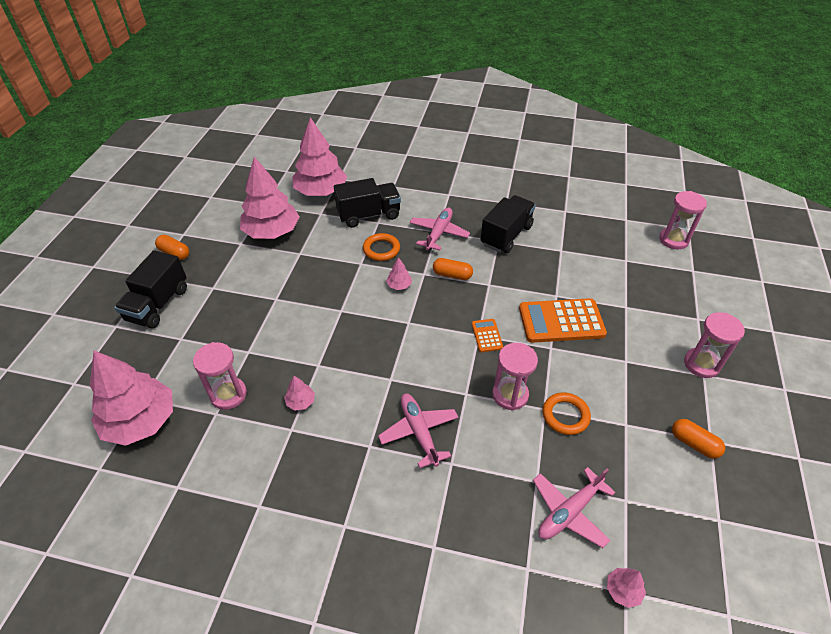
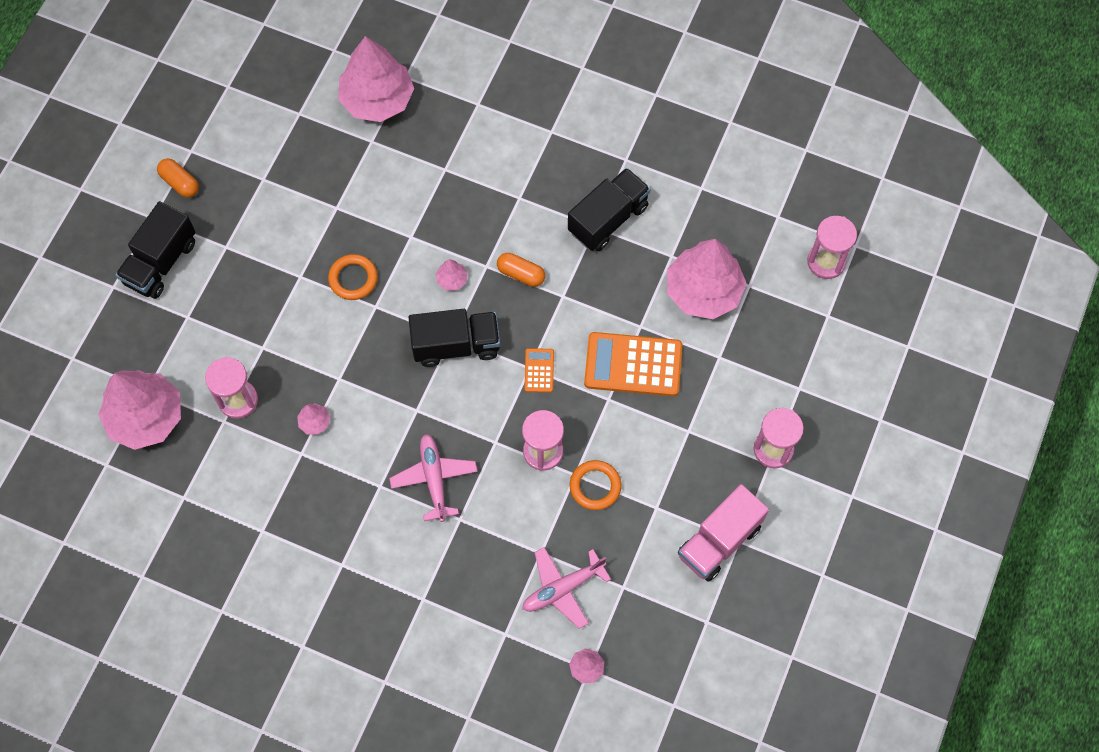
camera: 10 degrees right, 20 degrees up
pink tree [240,157,300,239] -> pink tree moved to [667,239,747,319]
black truck [334,178,401,228] -> black truck moved to [409,309,500,367]
orange ring [363,233,400,261] -> orange ring moved to [328,254,378,300]
pink plane [410,208,470,251] -> none
orange capsule [672,419,725,459] -> pink truck [678,484,769,582]

